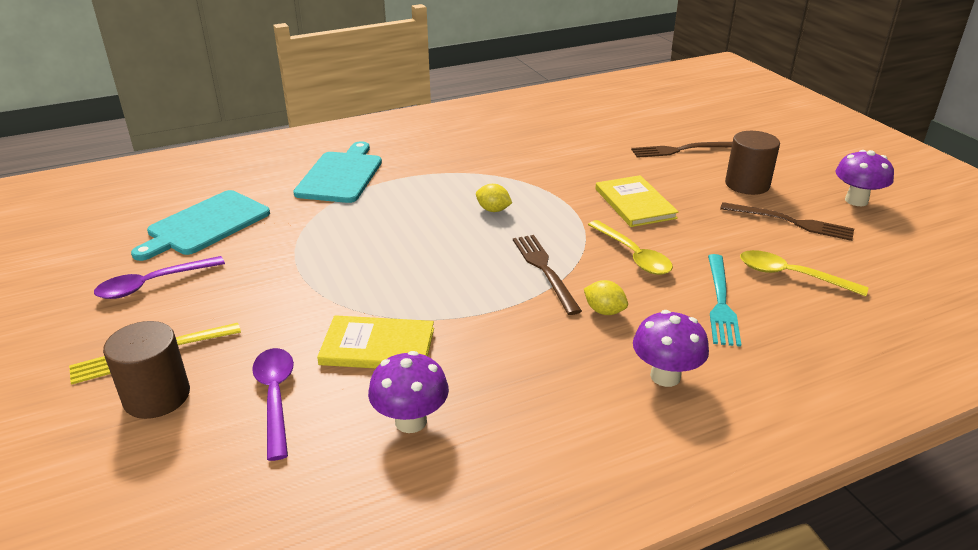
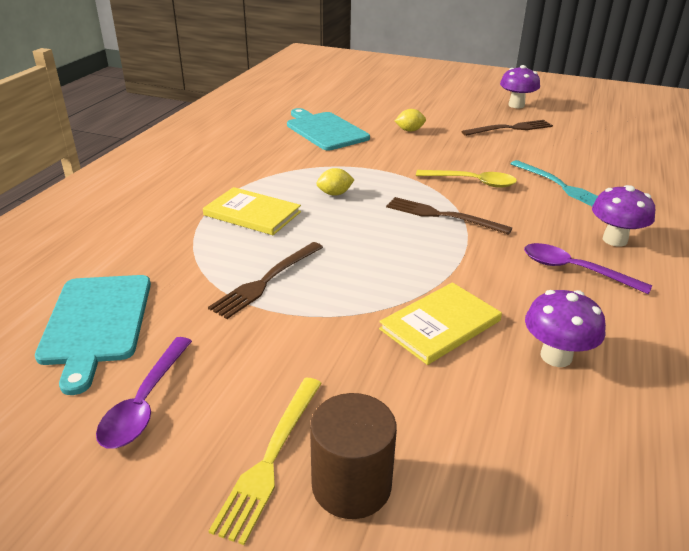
camera: 45 degrees left, 0 degrees up
purple spoon [252,348,294,461] -> purple spoon moved to [524,243,652,294]
turquoise cutting board [293,141,382,203] -> turquoise cutting board moved to [287,108,370,150]
yellow lemon [584,280,628,315] -> yellow lemon moved to [395,109,426,132]
yellow book [595,175,679,227] -> yellow book moved to [203,187,301,235]
brown fork [631,142,733,158] -> brown fork moved to [208,242,323,319]
brown cylinder [725,131,780,195] -> none
yellow spoon [740,250,868,296] -> none

